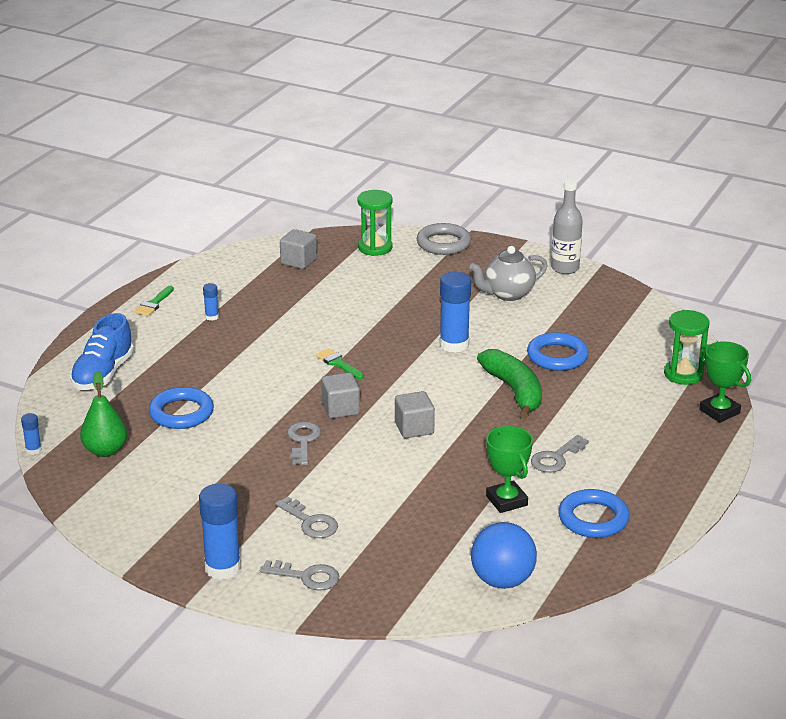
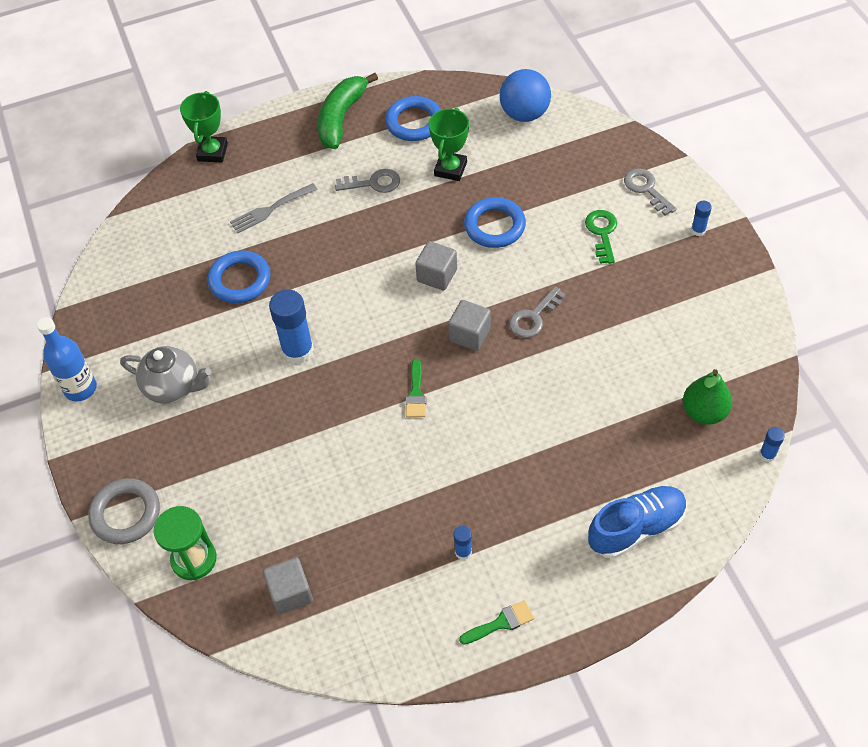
camera: 135 degrees left, 25 degrees up
blue ring [149,387,214,429] -> blue ring moved to [464,197,526,248]
blue glue stick [199,484,241,580] -> blue glue stick [691,201,712,236], size x0.48
grey key [275,496,338,538] -> green key [585,210,617,264]
green banana [477,349,542,419] -> green banana moved to [318,73,378,149]
grey bottle [551,179,583,274] -> blue bottle [37,317,97,402]
green hourglass [664,310,710,385] -> none
none -> grey fork [230,183,318,233]

